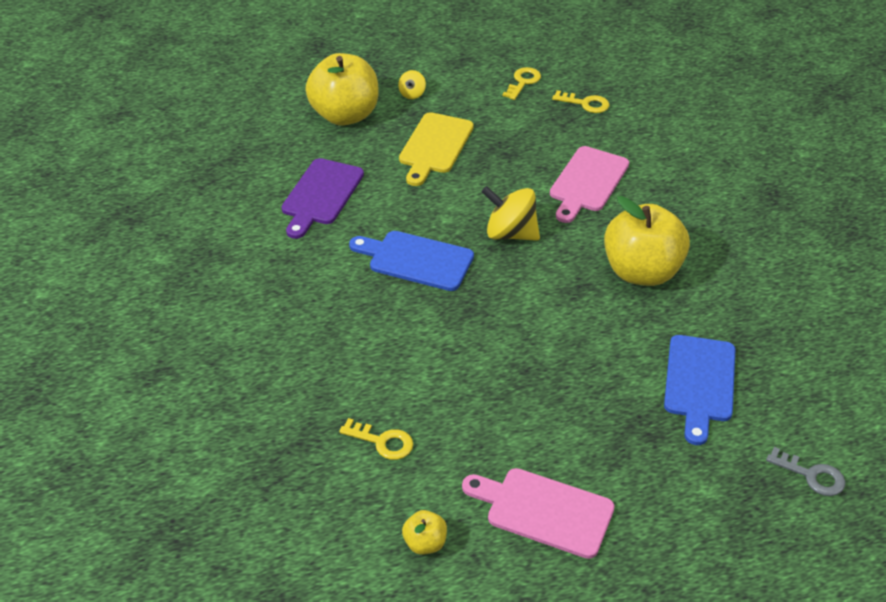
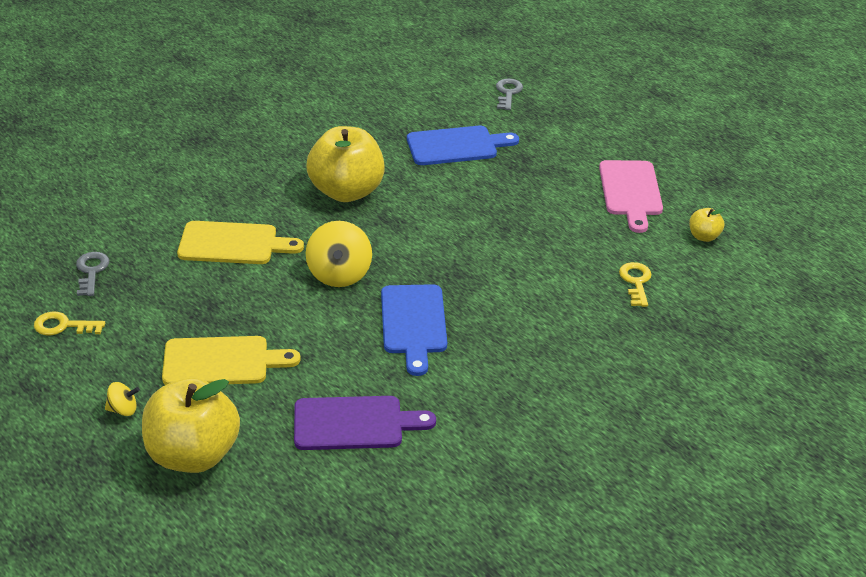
camera: 115 degrees left, 5 degrees down
pink cutting board [550,146,629,223] -> yellow cutting board [177,221,304,264]
yellow key [552,90,609,113] -> grey key [76,252,109,296]

